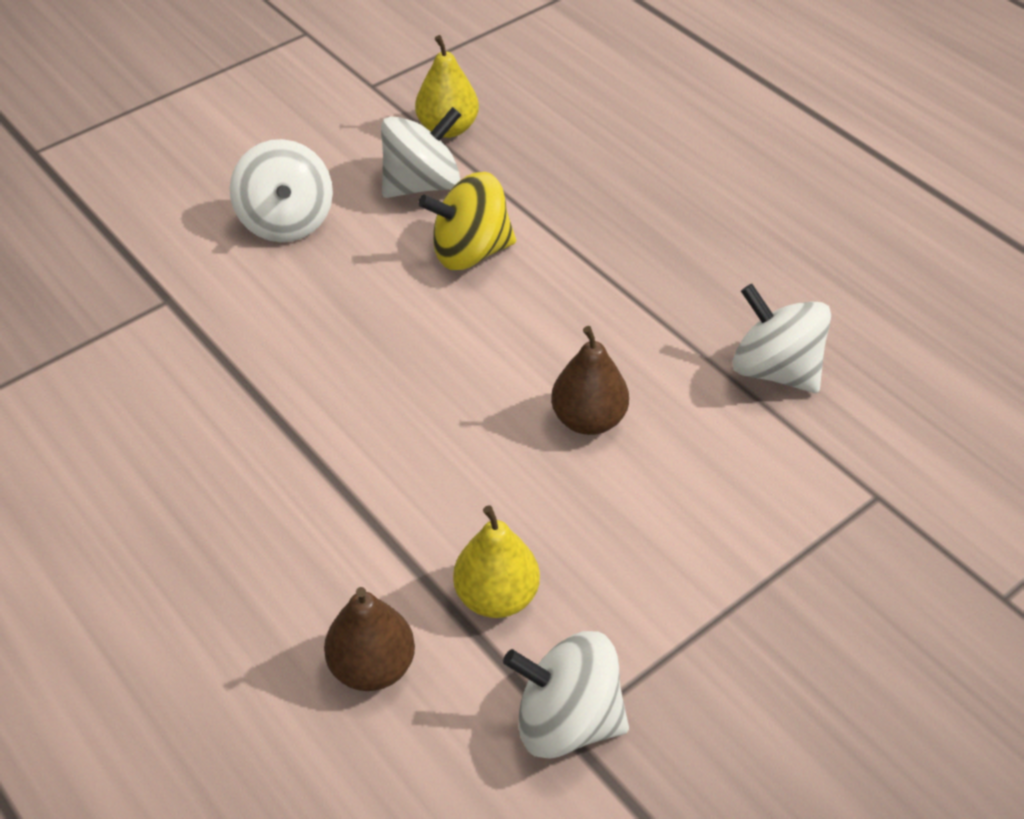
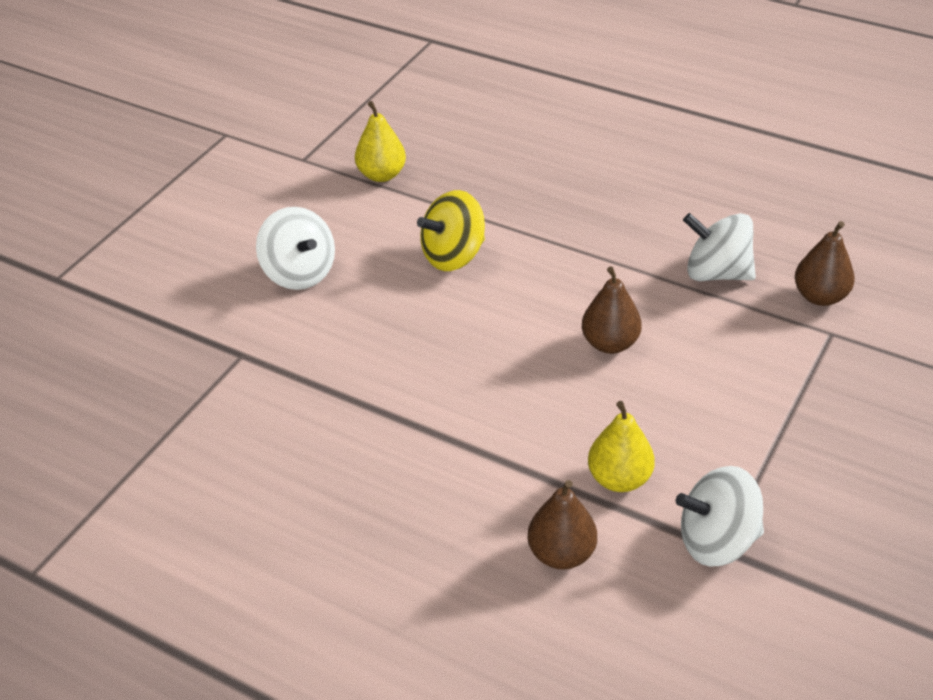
camera: 20 degrees left, 5 degrees down
white spinning top [381,107,461,198] -> none
none -> brown pear [795,221,855,306]

